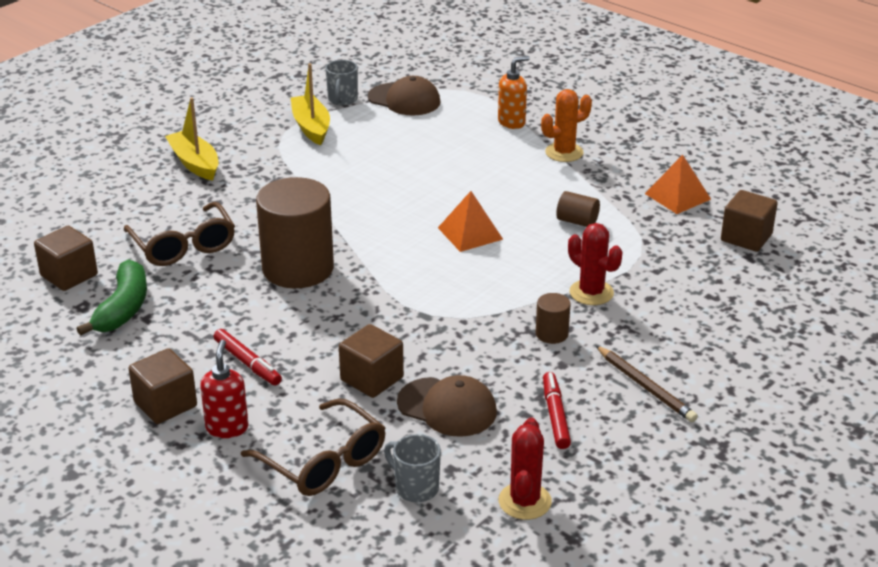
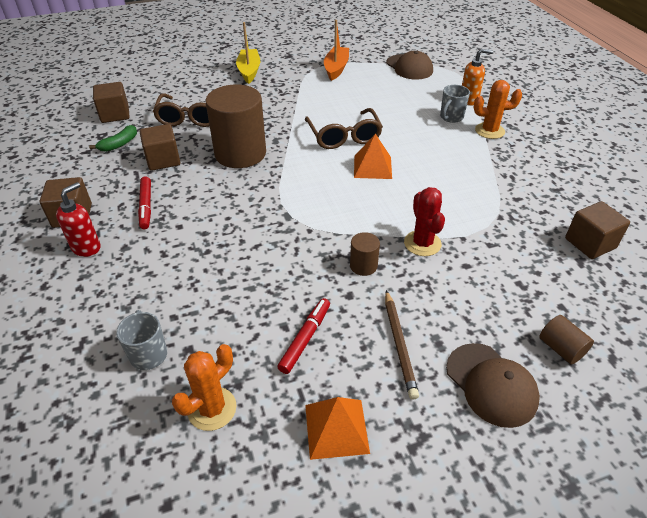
camera: 30 degrees right, 10 degrees up
green banana [77,259,147,336] -> green banana [89,125,137,152], size x0.63
brown glasses [241,398,385,496] -> brown glasses moved to [305,108,383,149]
yellow boat [291,63,330,145] -> orange boat [324,20,349,81]
grey mug [325,60,358,106] -> grey mug moved to [440,85,470,123]
brown cube [339,324,404,398] -> brown cube moved to [140,124,181,171]
brown cap [397,375,497,437] -> brown cap moved to [446,343,540,428]
red cactus [499,417,552,520] -> orange cactus [172,344,237,431]
brown cylinder [556,191,600,227] -> brown cylinder moved to [539,315,594,365]
orange pyramid [645,155,711,214] -> orange pyramid moved to [305,397,370,460]

